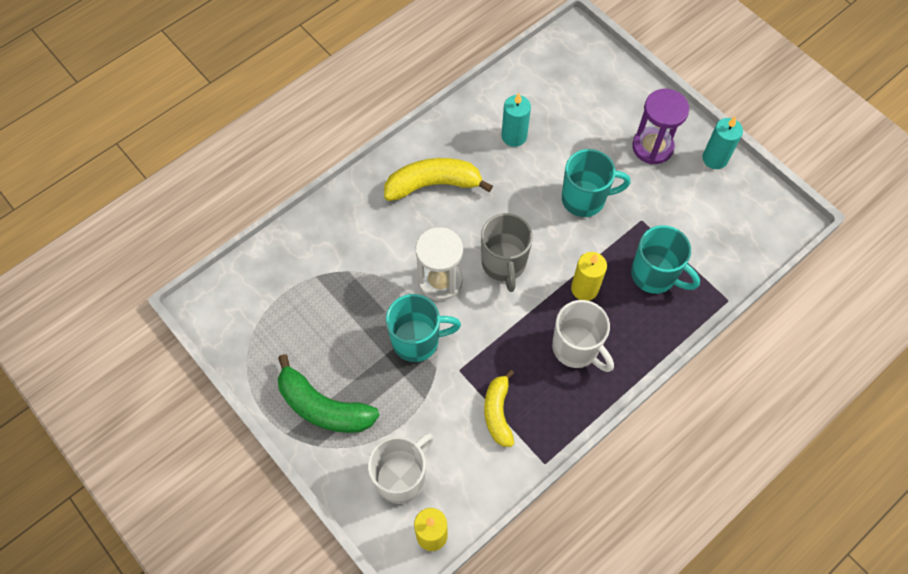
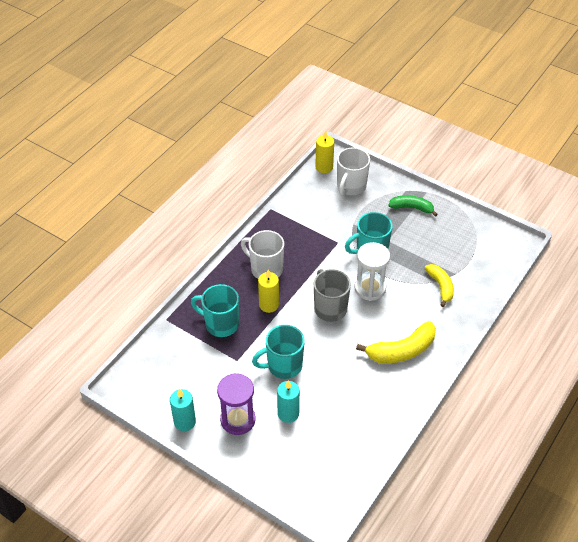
camera: 165 degrees right, 15 degrees down
green banana [278,354,380,433] -> green banana [388,195,438,217], size x0.66
yellow banana [484,370,514,447] -> yellow banana moved to [425,264,454,307]
turquoise candle [501,93,531,147] -> turquoise candle moved to [277,380,300,423]

